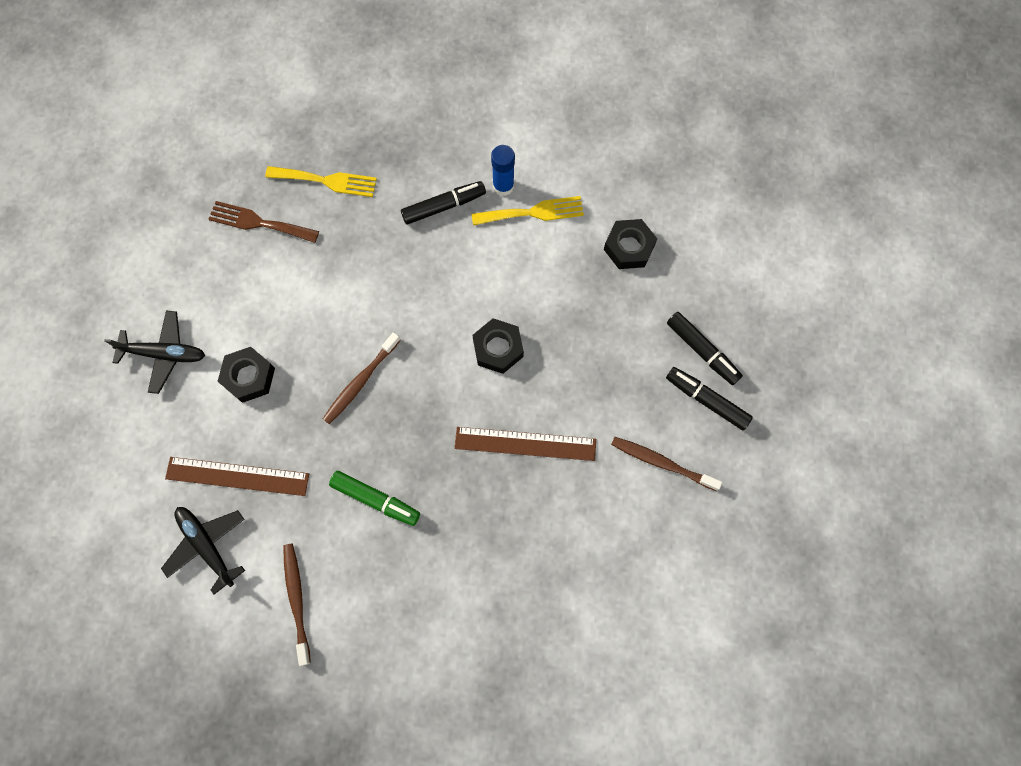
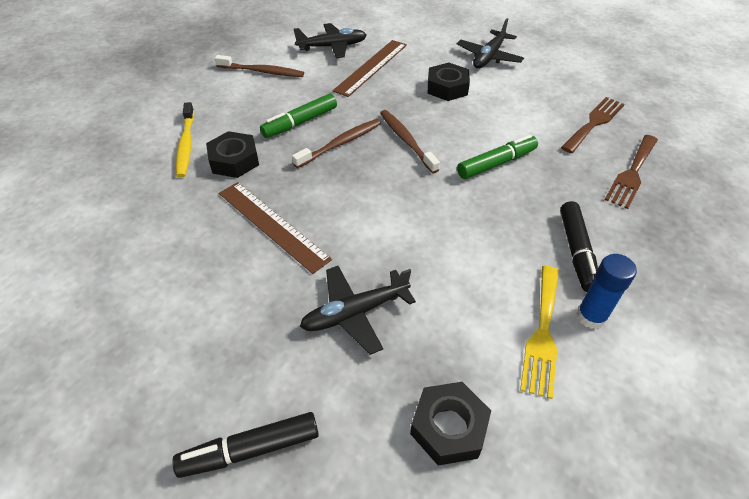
camera: 115 degrees right, 25 degrees down
yellow fork [265,166,377,197] -> brown fork [604,135,658,209]
brown ruler [455,427,596,461] -> brown ruler turned 75 degrees counterclockwise [219,182,332,274]
black nut [472,318,524,374] -> black nut moved to [206,131,259,178]
brown toothbrush [611,437,722,491] -> brown toothbrush moved to [292,119,381,168]
black marker [666,367,753,430] -> none
none -> yellow toothbrush [176,102,194,178]
none -> black plane [300,266,416,355]
none -> green marker [457,135,538,179]

